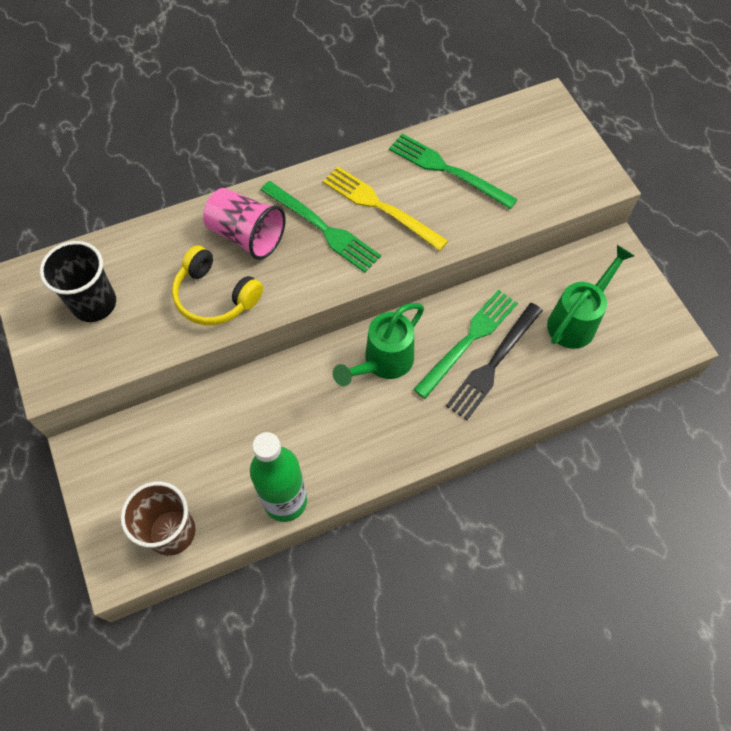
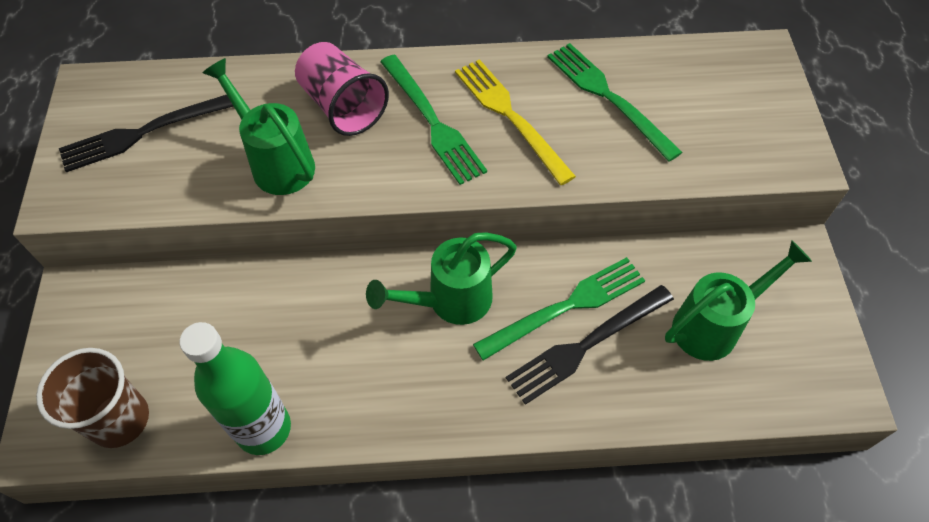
camera: 20 degrees right, 5 degrees down
black cup [40,241,116,322] -> black fork [59,95,233,172]
yellow headphones [172,245,263,325] -> green watering can [202,58,315,195]

